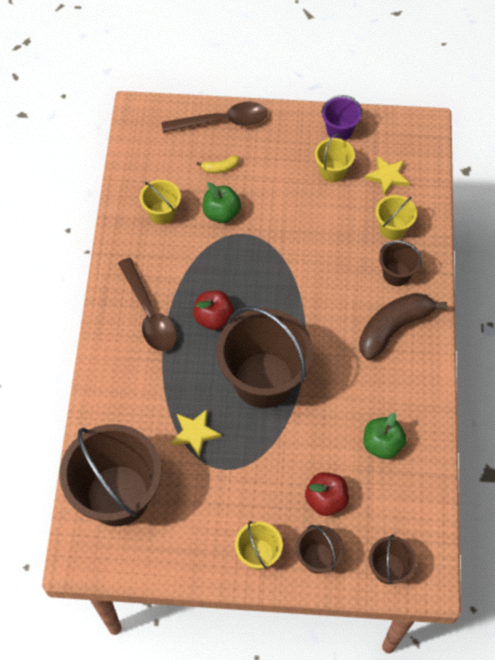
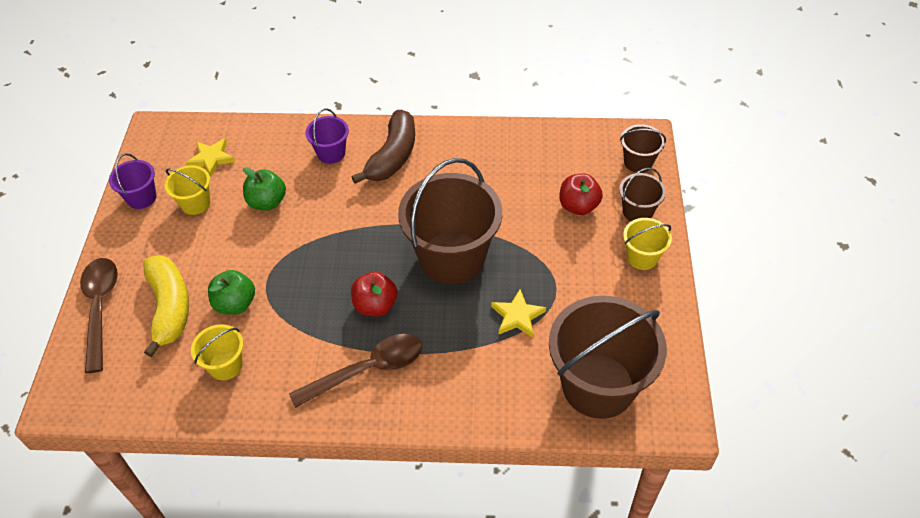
camera: 90 degrees left, 10 degrees down
yellow banana [196,155,239,174] -> yellow banana [143,255,189,357], size x2.22
brown banana [359,293,447,360] -> brown banana turned 120 degrees counterclockwise [352,110,415,184]
green apple [363,412,407,459] -> green apple moved to [243,167,286,210]
yellow bucket [376,195,417,240] -> none
brown bucket [379,241,422,286] -> purple bucket [305,109,349,164]

